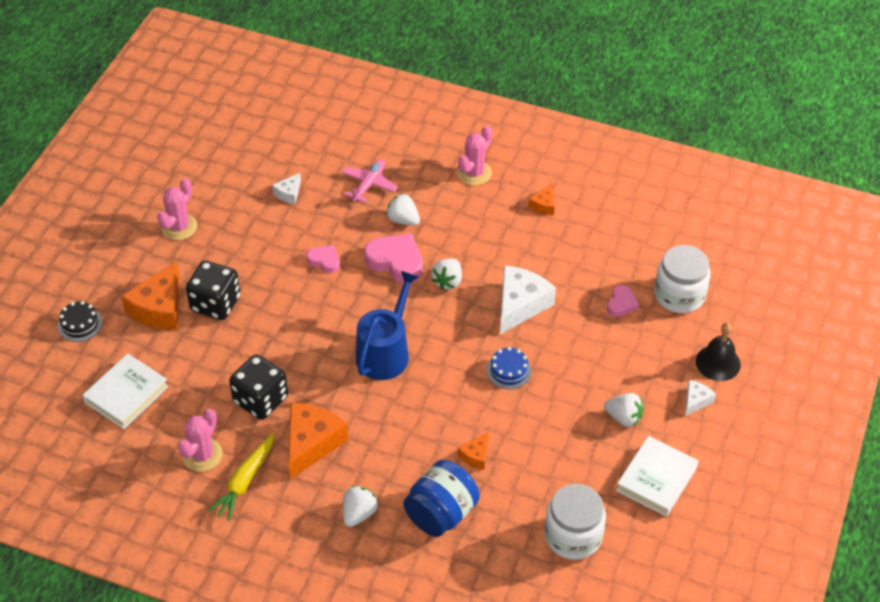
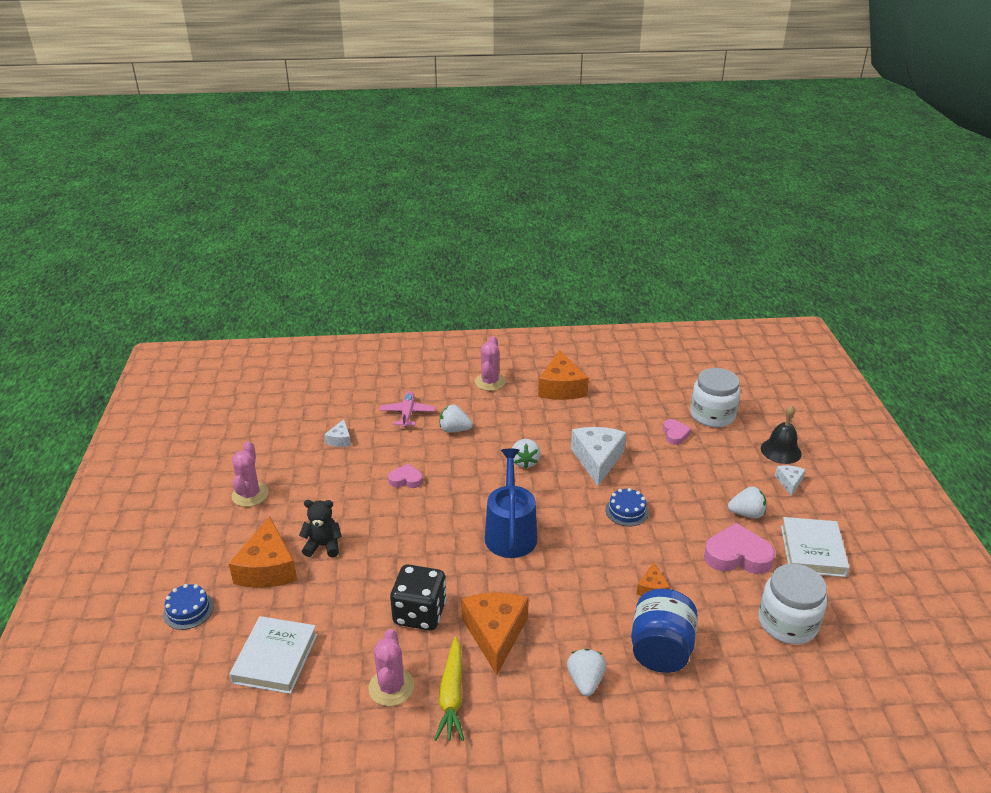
camera: 25 degrees left, 15 degrees down
black cake [58,301,102,342] -> blue cake [163,584,214,630]
black dice [186,261,240,320] -> black teddy bear [299,500,342,557]
pink heart [364,234,423,283] -> pink heart moved to [704,523,775,574]
orange cheese [528,184,555,215] -> orange cheese [538,350,589,400], size x2.01

